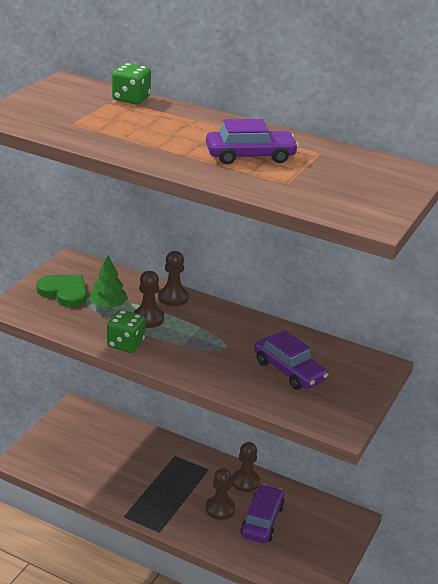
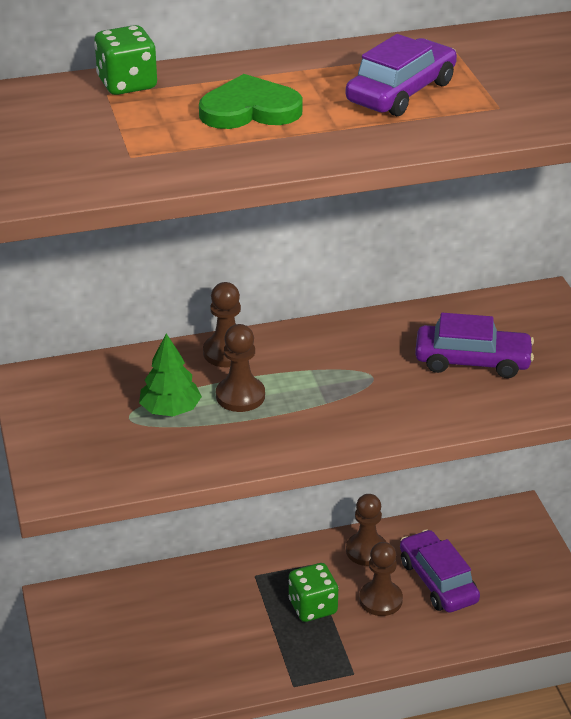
camera: 40 degrees left, 5 degrees up
green heart [36,275,87,307] -> green heart moved to [199,74,303,129]
green dice [107,310,146,353] -> green dice moved to [289,563,338,622]

